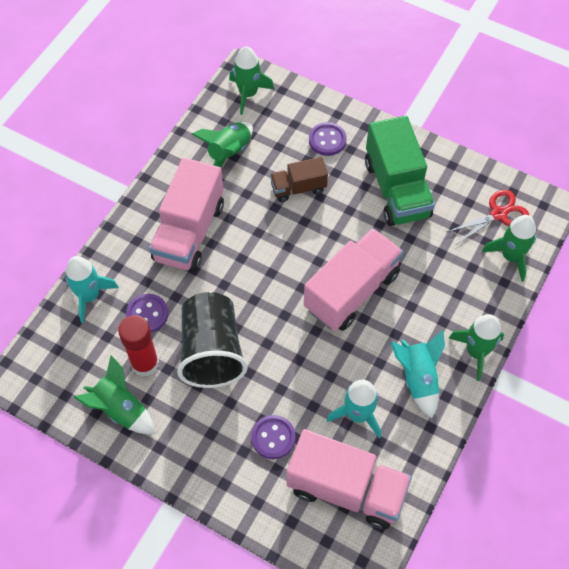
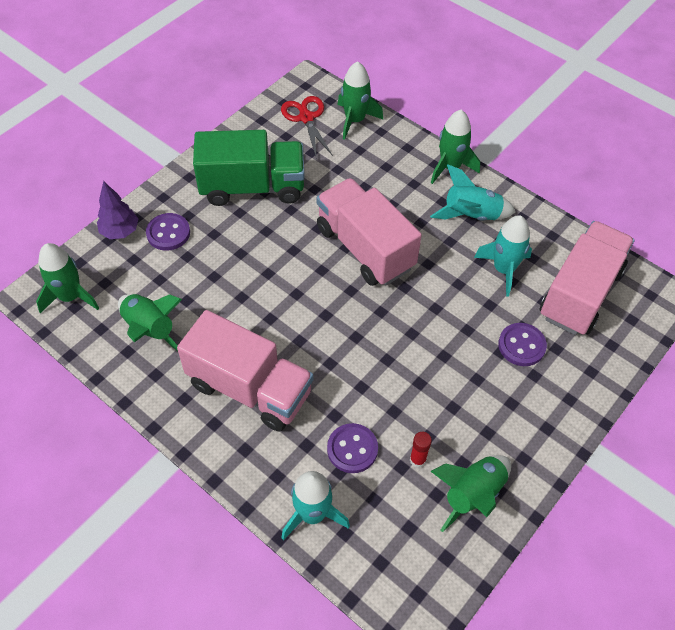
camera: 80 degrees left, 5 degrees down
red glue stick [118,315,159,377] -> red glue stick [410,432,432,468], size x0.50
black cup [177,292,248,388] -> none
brown truck [270,157,328,202] -> none
none -> purple tree [97,181,138,239]

